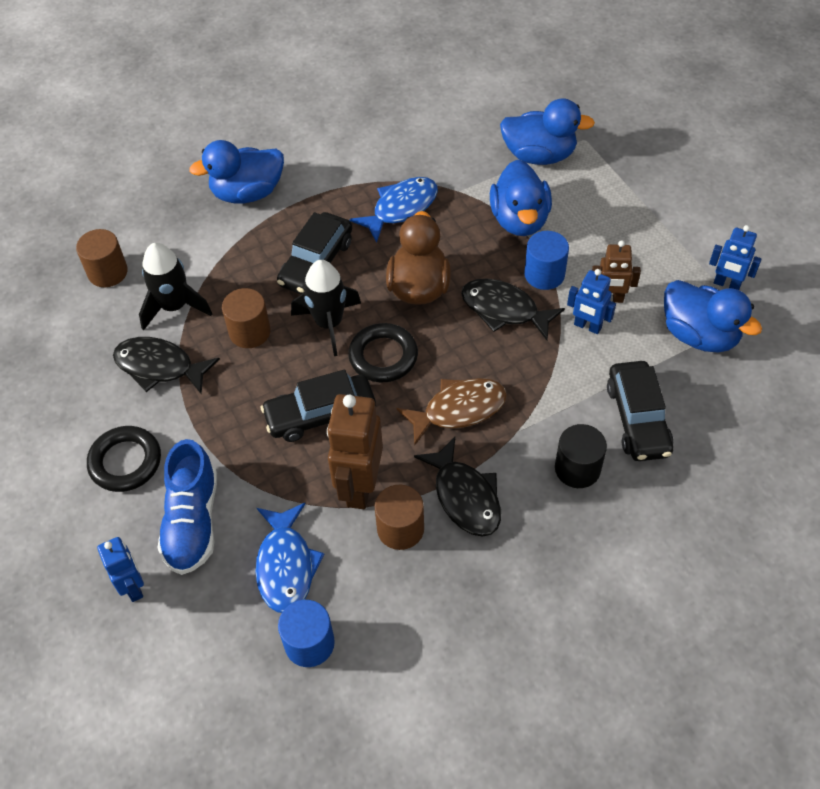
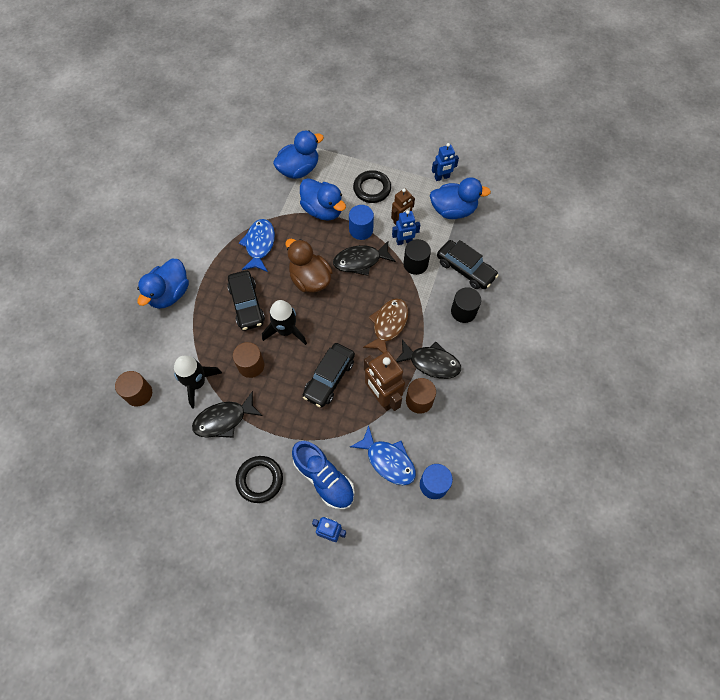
camera: 45 degrees left, 10 degrees up
black ring [348,323,418,382] -> black ring moved to [353,170,391,203]
none -> black cylinder [403,239,431,275]

